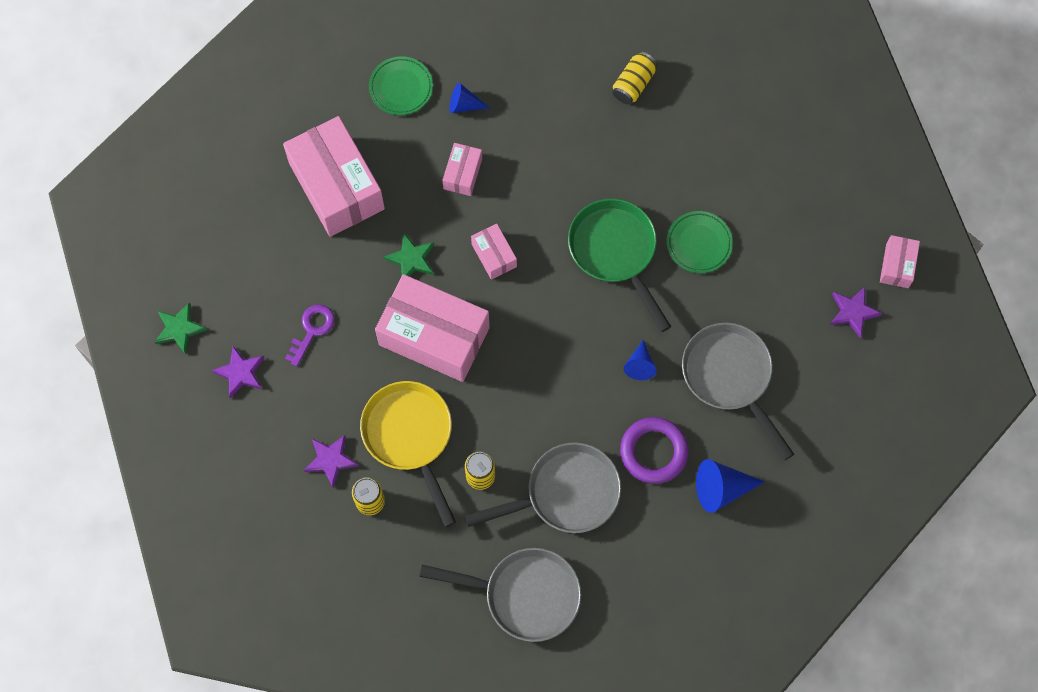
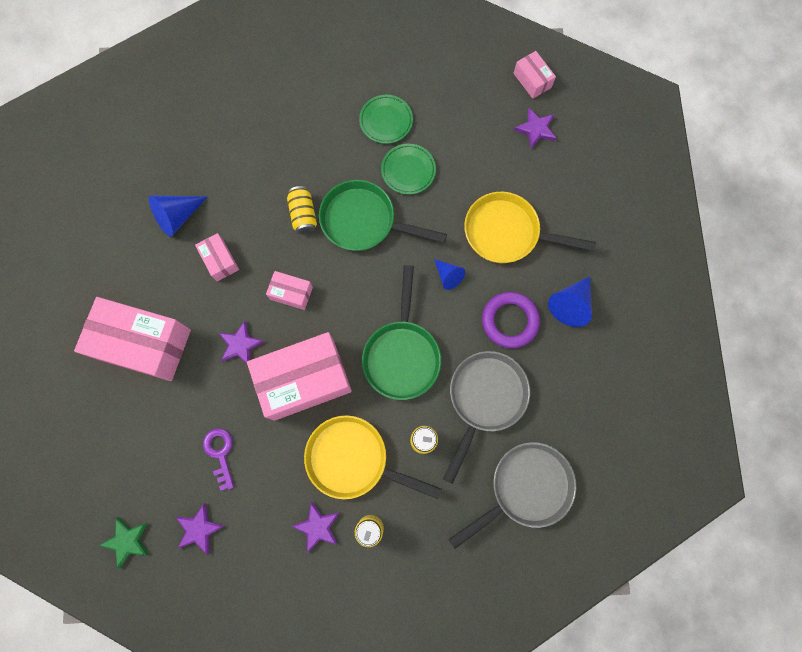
camera: 45 degrees left, 5 degrees up
green plate [369,56,433,115] -> green plate moved to [359,95,413,144]
green star [384,233,434,277] -> purple star [219,321,265,364]
blue cone [449,83,489,113] -> blue cone [149,195,207,237], size x1.59
yellow can [613,52,657,104] -> yellow can moved to [287,186,317,234]
grey pan [682,323,794,460] -> yellow pan [464,192,596,263]
none -> green pan [362,265,441,400]

